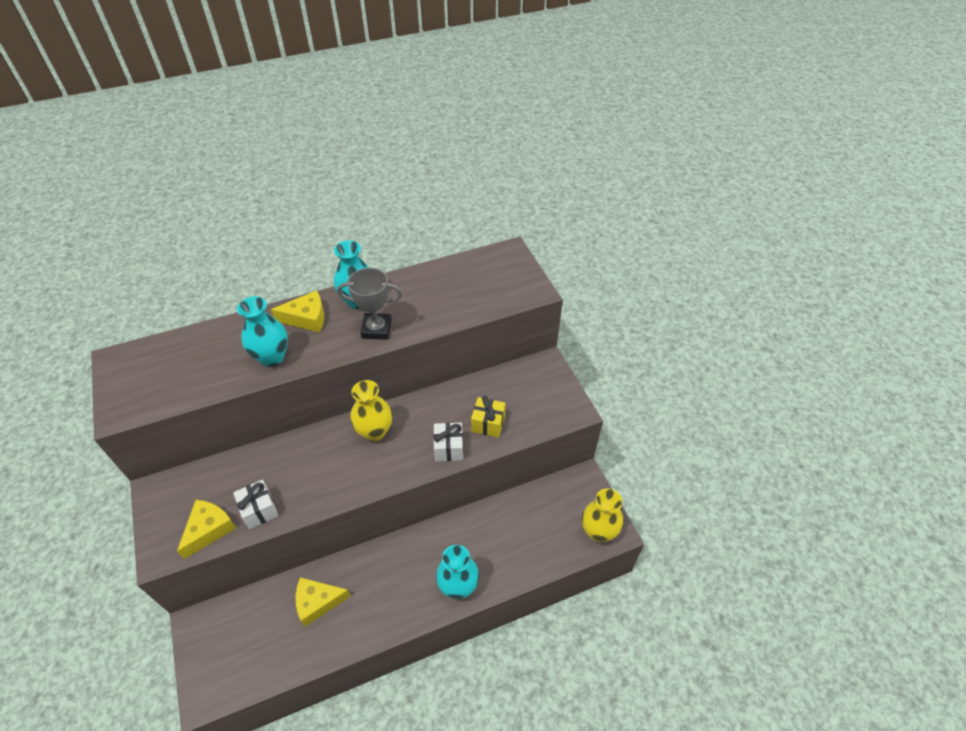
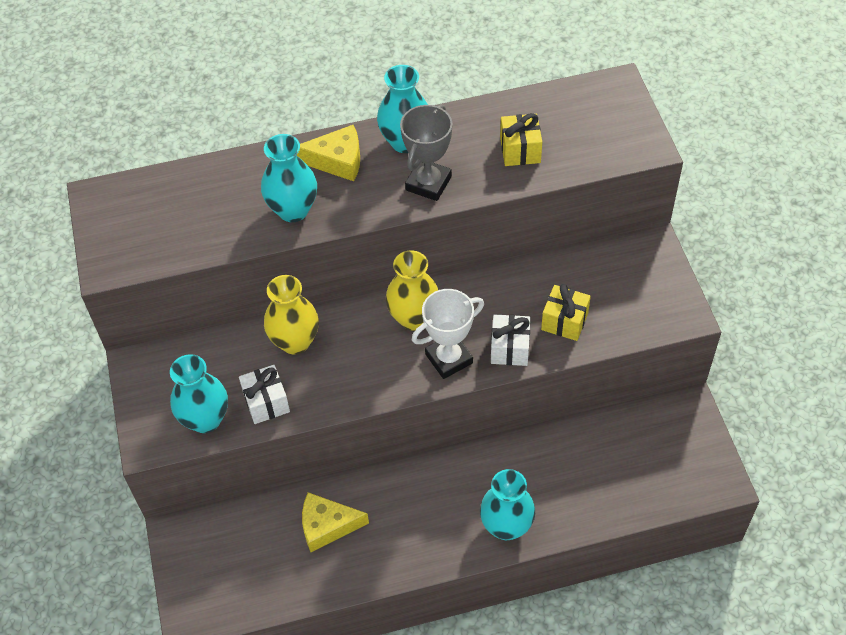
camera: 10 degrees right, 5 degrees up
yellow cheese [177,500,236,559] -> turquoise vase [170,354,228,433]
grey trophy [337,268,402,340] -> grey trophy turned 75 degrees counterclockwise [400,104,452,201]
yellow vase [582,488,623,542] -> yellow vase moved to [264,275,319,355]
none -> white trophy [412,289,484,379]
none -> yellow gift [500,113,542,166]

